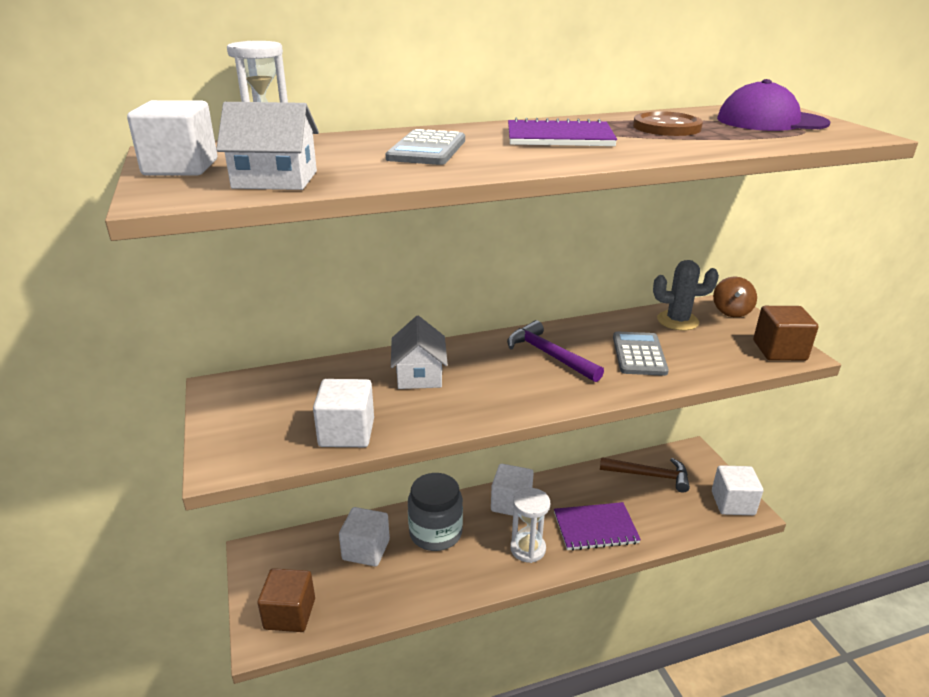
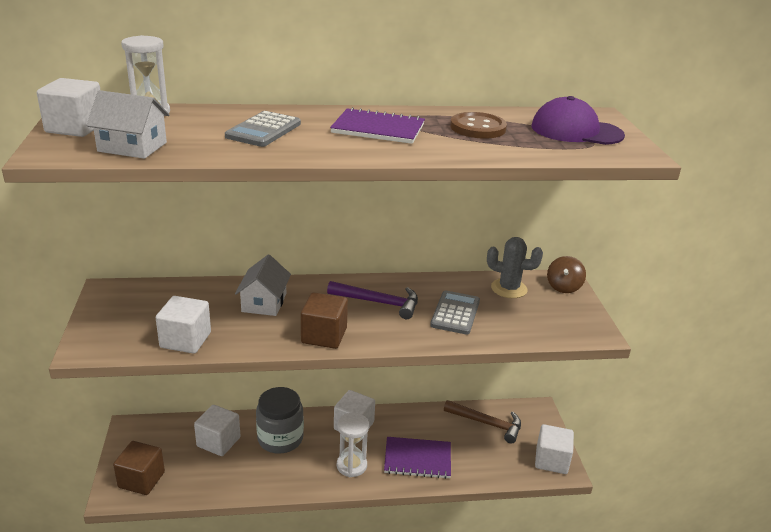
camera: 10 degrees right, 0 degrees up
purple hammer [507,320,604,382] -> purple hammer turned 135 degrees clockwise [327,281,418,319]
brown cube [753,306,819,361] -> brown cube moved to [301,292,348,349]

